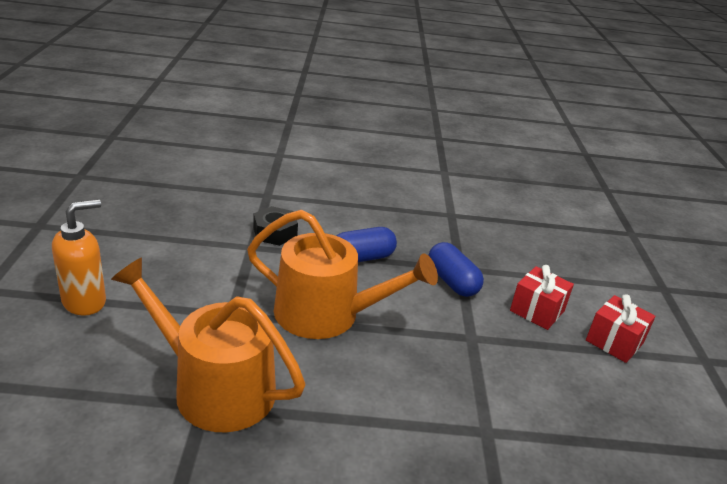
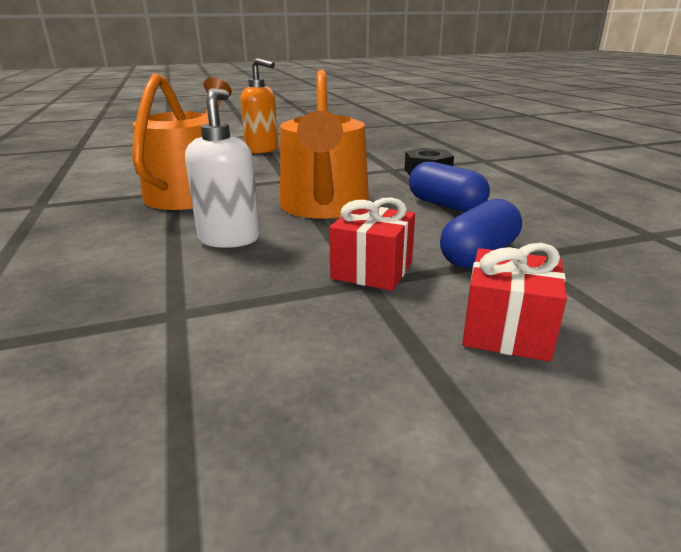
camera: 75 degrees right, 5 degrees down
red gift [586,294,655,363] -> red gift moved to [329,197,415,291]
none -> white soap dispenser [185,88,260,248]

